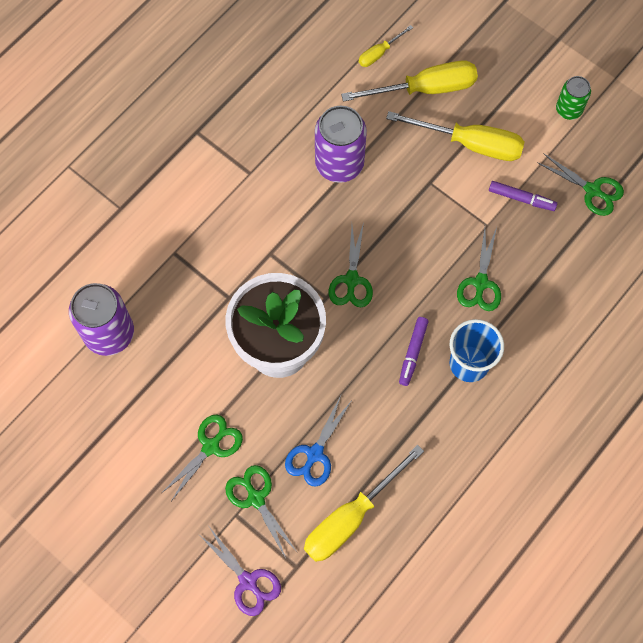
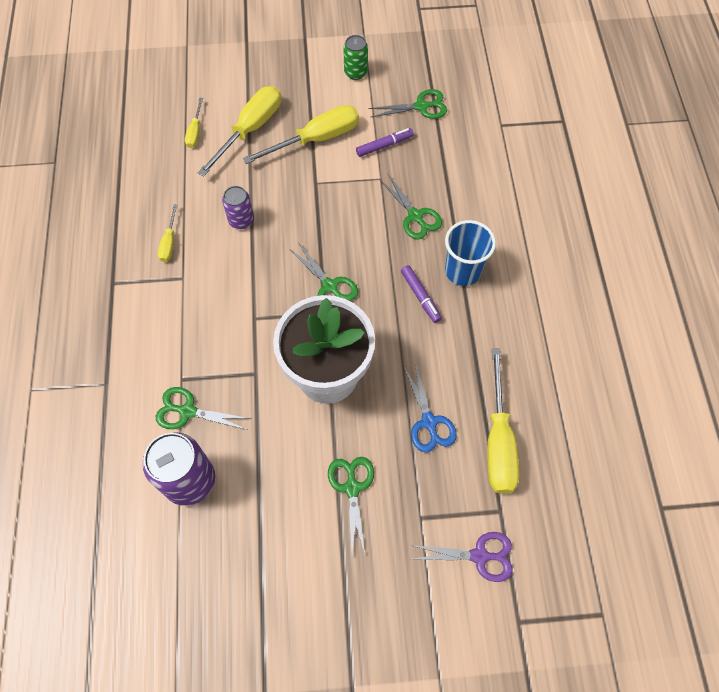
camera: 45 degrees left, 5 degrees down
green scissors [225,465,297,558] -> green scissors moved to [156,387,251,430]
purple can [315,106,367,183] -> purple can [222,186,254,229], size x0.57
none -> yellow screwdriver [158,204,178,262]

